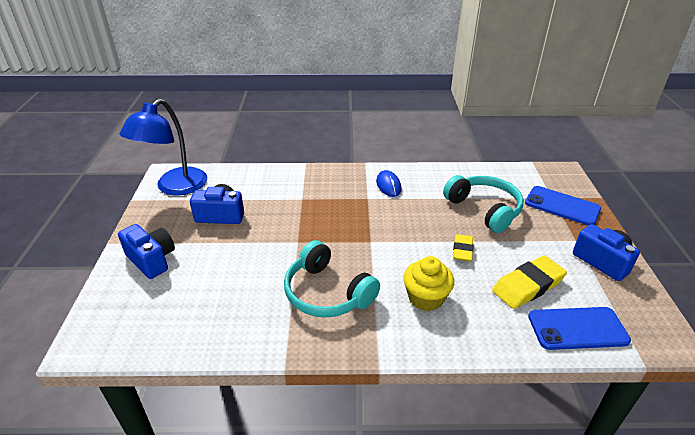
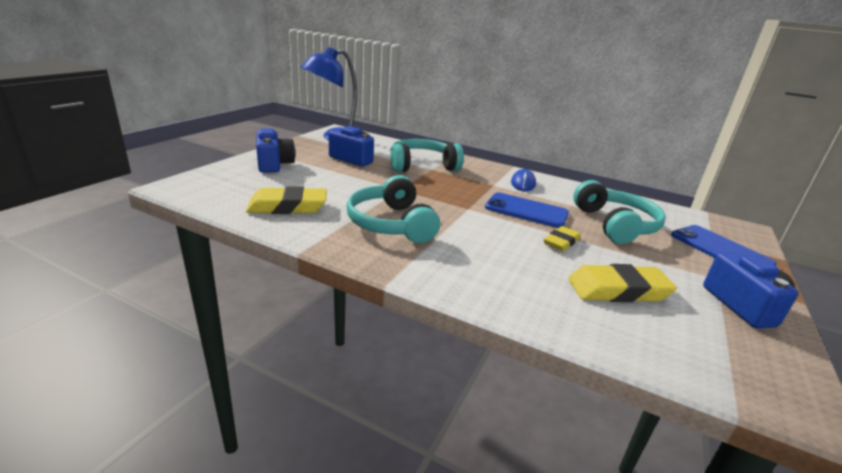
camera: 25 degrees right, 10 degrees down
yellow cupcake [403,256,454,311] -> none
blue phone [528,307,631,350] -> blue phone moved to [485,192,569,228]
none -> yellow eraser [246,186,327,214]
none -> turquoise headphones [390,139,464,172]

